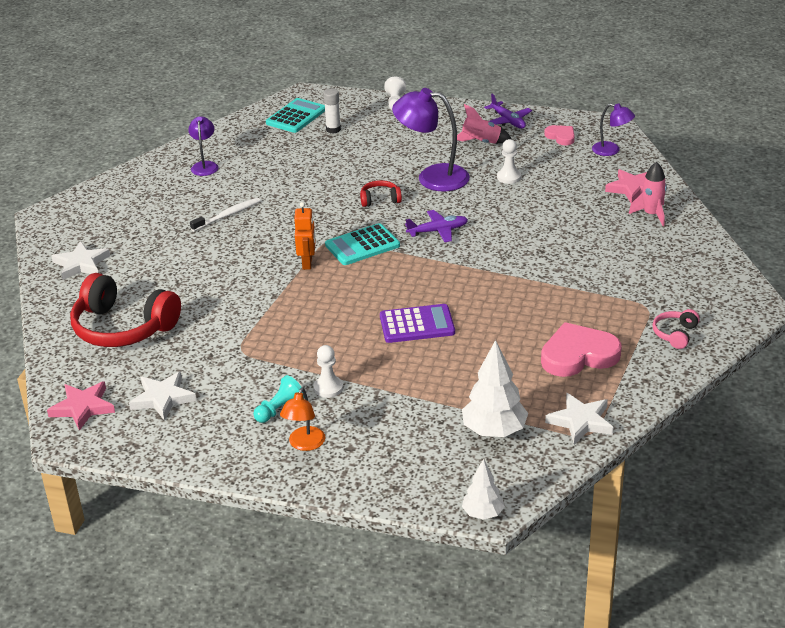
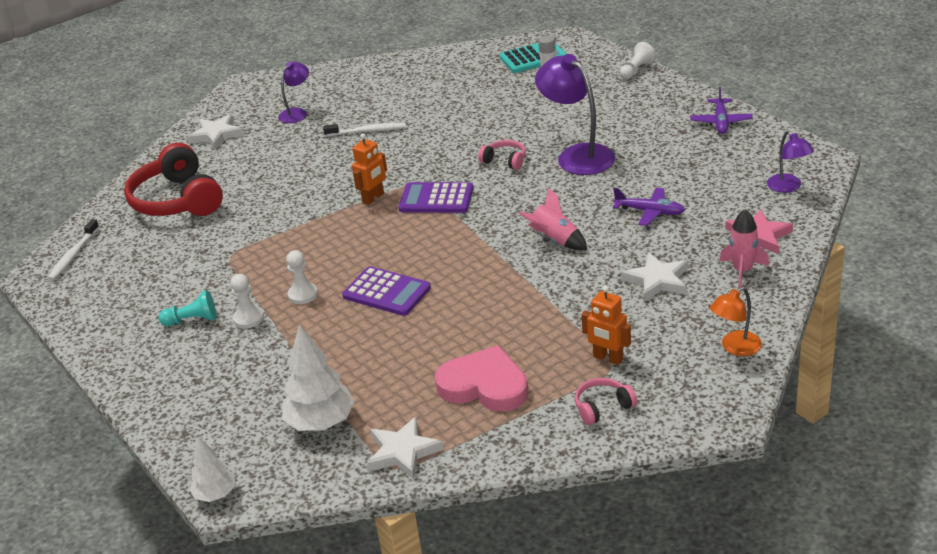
camera: 40 degrees right, 0 degrees up
pink star [47,381,115,431] -> white toothbrush [48,219,99,281]
white star [129,371,196,421] -> white star moved to [621,253,688,302]
purple lamp [188,116,219,176] -> purple lamp moved to [278,62,309,123]
orange lamp [280,388,325,451] -> orange lamp moved to [710,287,762,356]
turquoise calculator [325,223,400,265] -> purple calculator [398,182,473,213]
red headphones [360,180,402,207] -> pink headphones [478,140,526,170]
purple plane [405,210,468,242] -> purple plane moved to [613,188,685,226]
pink rocket [457,104,512,144] -> pink rocket moved to [519,188,587,250]
white pawn [497,139,521,184] -> white pawn moved to [286,250,318,304]
pink heart [544,125,575,146] -> none
none -> orange robot [581,286,631,365]

